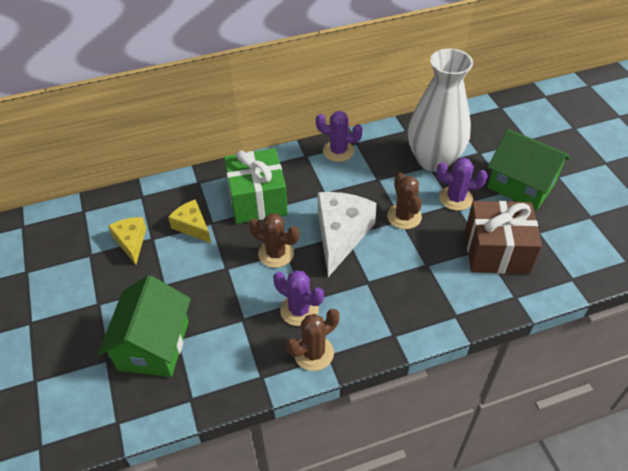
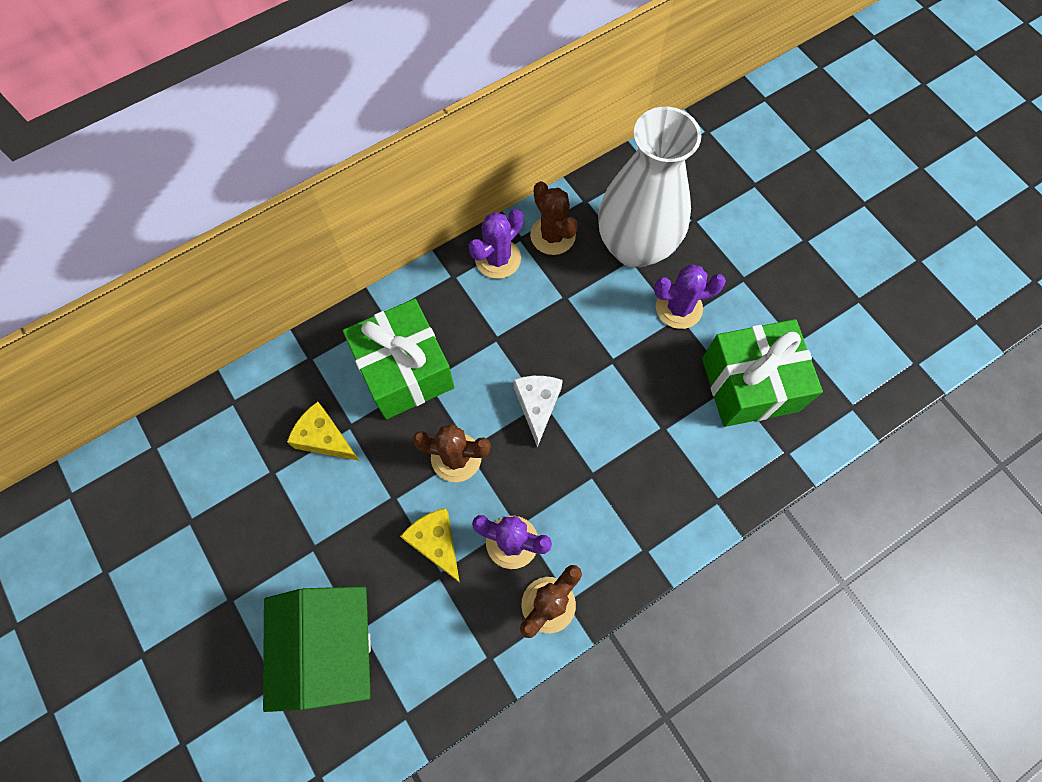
camera: 15 degrees left, 20 degrees up
yellow cheese [108,217,146,265] -> yellow cheese moved to [400,508,460,583]
purple cactus [316,111,363,162] -> purple cactus turned 45 degrees counterclockwise [469,209,523,279]
white cheese [318,192,377,277] -> white cheese [514,376,563,447], size x0.57
brown cactus [387,173,422,229] -> brown cactus moved to [530,181,578,255]
brown gift [465,201,542,274] -> green gift [702,319,823,427]
green house [487,129,570,211] -> none

